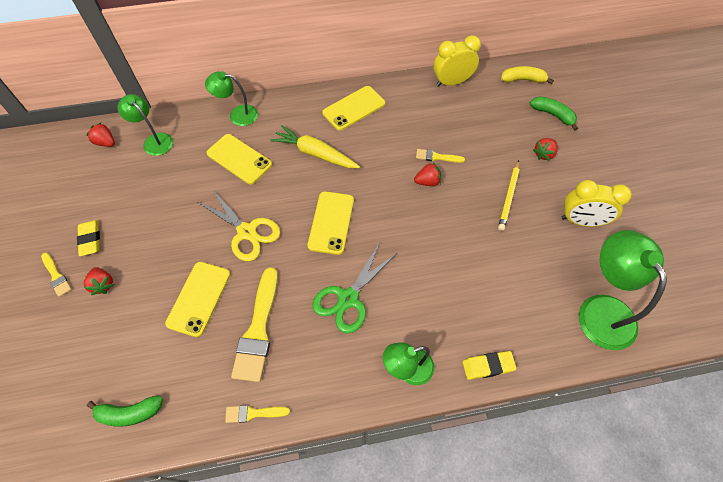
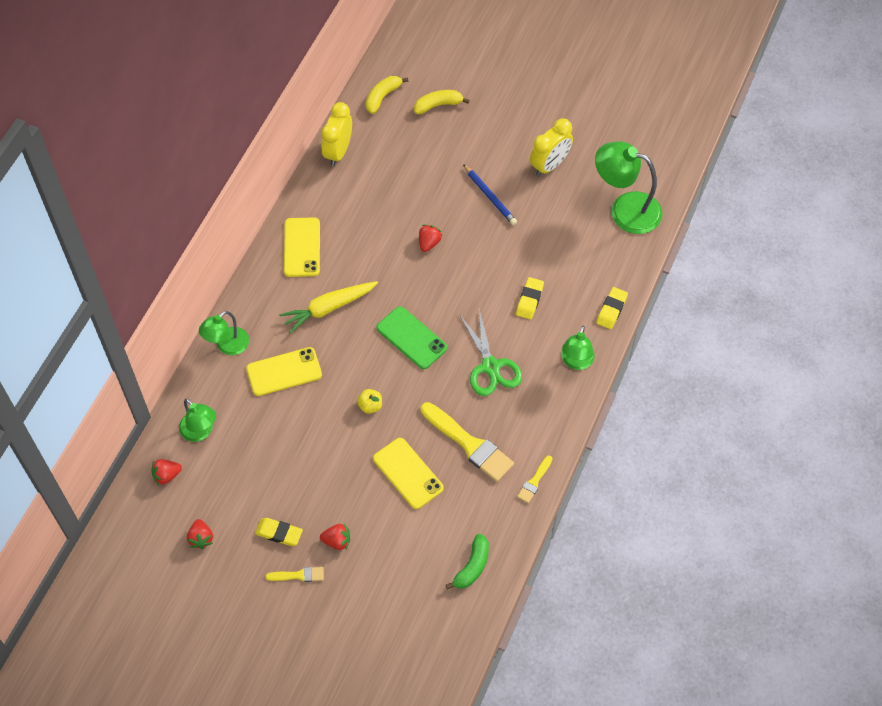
camera: 55 degrees left, 0 degrees up
green lamp [117,94,173,156] -> green lamp turned 120 degrees counterclockwise [179,399,216,442]
yellow scissors [196,189,280,261] -> yellow apple [357,389,382,414]
yellow phone [308,191,354,255] -> green phone [377,306,447,369]
yellow brush [416,149,465,163] -> none
yellow pencil [498,160,520,231] -> blue pencil [463,164,517,225]
green banana [530,96,578,130] -> yellow banana [414,90,470,114]
red strawberry [533,138,558,161] -> red strawberry moved to [187,519,213,549]
none -> yellow eraser [516,277,544,319]

